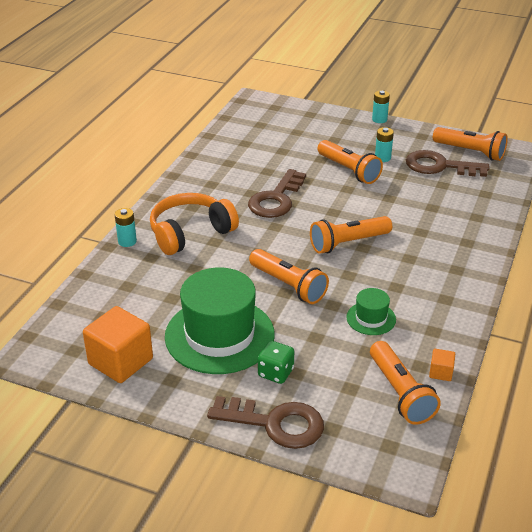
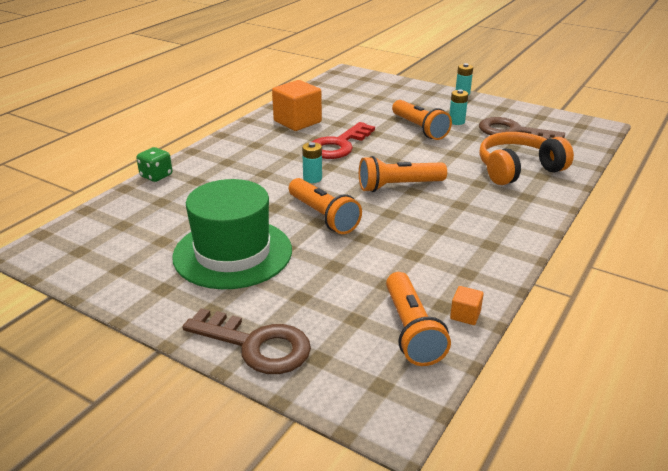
camera: 10 degrees right, 5 degrees down
orange cube [83,306,153,383] -> orange cube moved to [272,80,322,131]
turquoise battery [115,208,137,247] -> turquoise battery moved to [302,142,322,183]
orange headphones [150,193,239,255] -> orange headphones moved to [479,132,574,185]
brown key [248,169,306,218] -> red key [312,122,375,159]
green dice [258,341,294,384] -> green dice moved to [136,147,172,182]
green hat [346,288,396,335] -> none
orange flashlight [433,127,508,161] -> none

